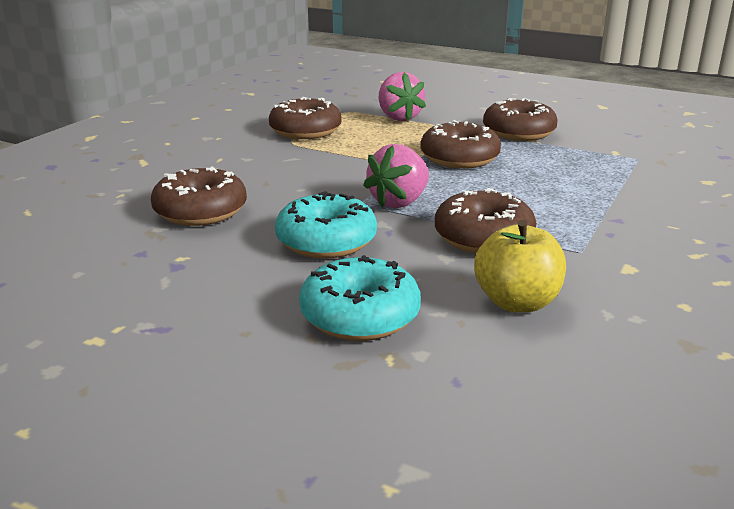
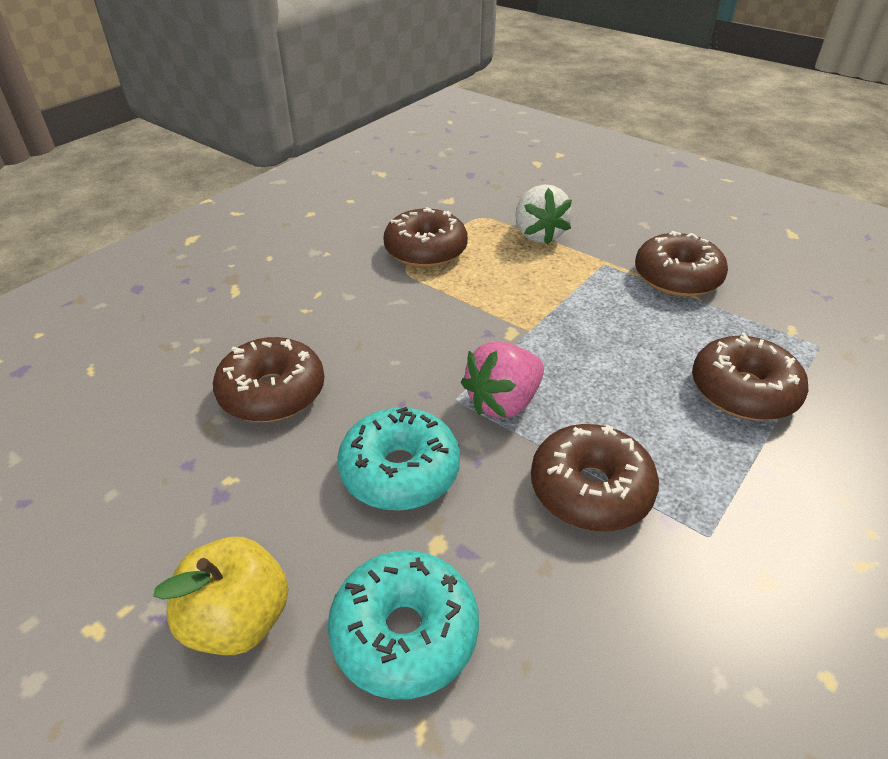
camera: 10 degrees right, 15 degrees up
pink strawberry [379,72,426,121] -> white strawberry [516,184,572,245]
brown donut [420,120,501,169] -> brown donut moved to [692,333,808,421]
yellow apple [474,220,566,312] -> yellow apple moved to [153,537,289,655]

